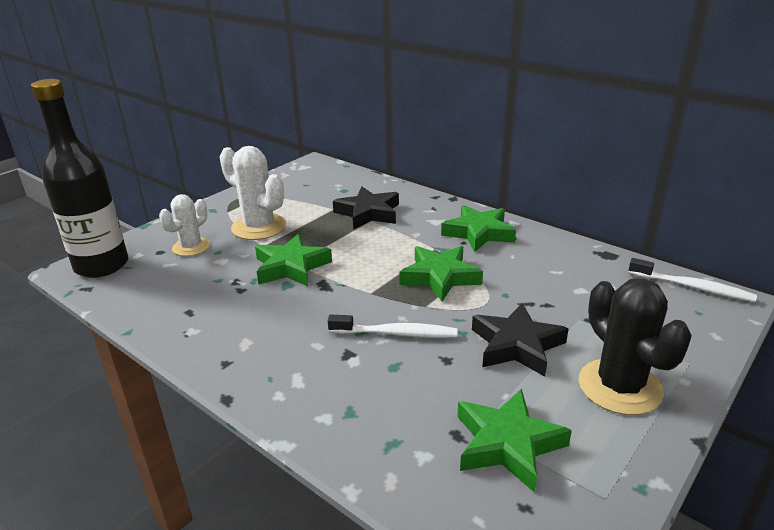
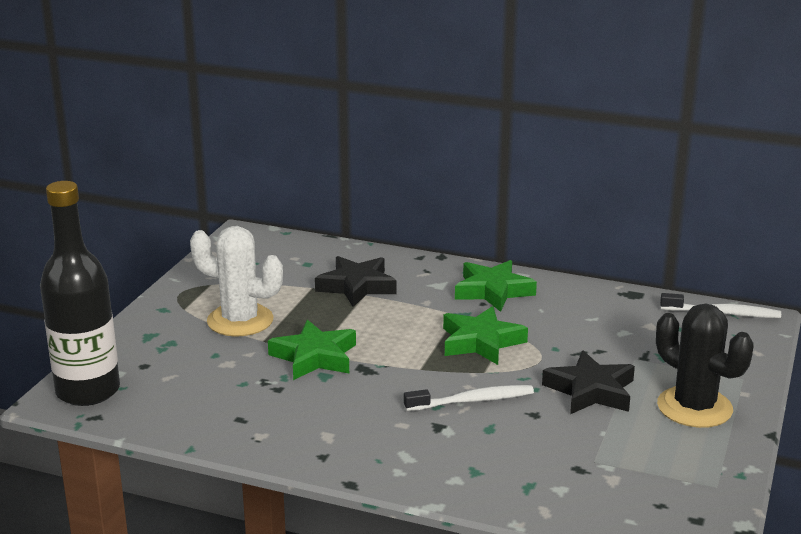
camera: 20 degrees left, 5 degrees down
white cactus [159,194,210,256] -> none
green star [457,389,572,492] -> none

